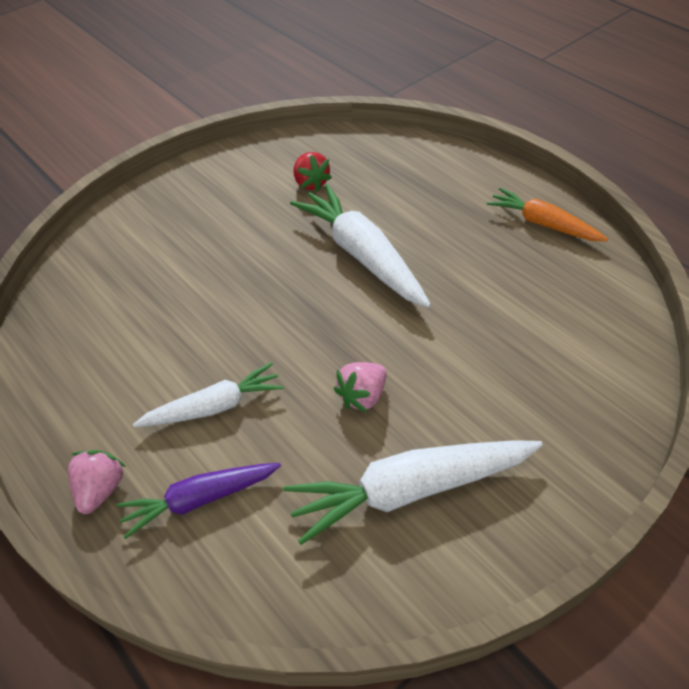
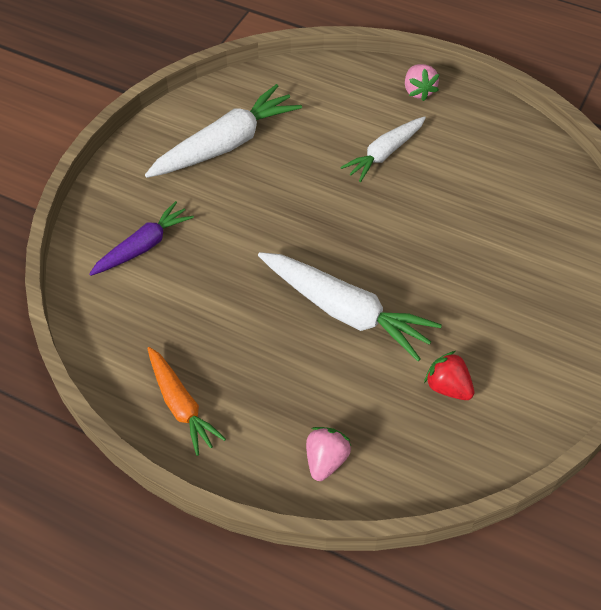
camera: 155 degrees right, 5 degrees up
purple carrot [116,463,281,539] -> purple carrot moved to [89,201,194,276]
pink strawberry [334,362,387,412] -> pink strawberry moved to [306,427,351,481]
orange carrot [487,188,608,241] -> orange carrot turned 45 degrees clockwise [147,347,226,456]

